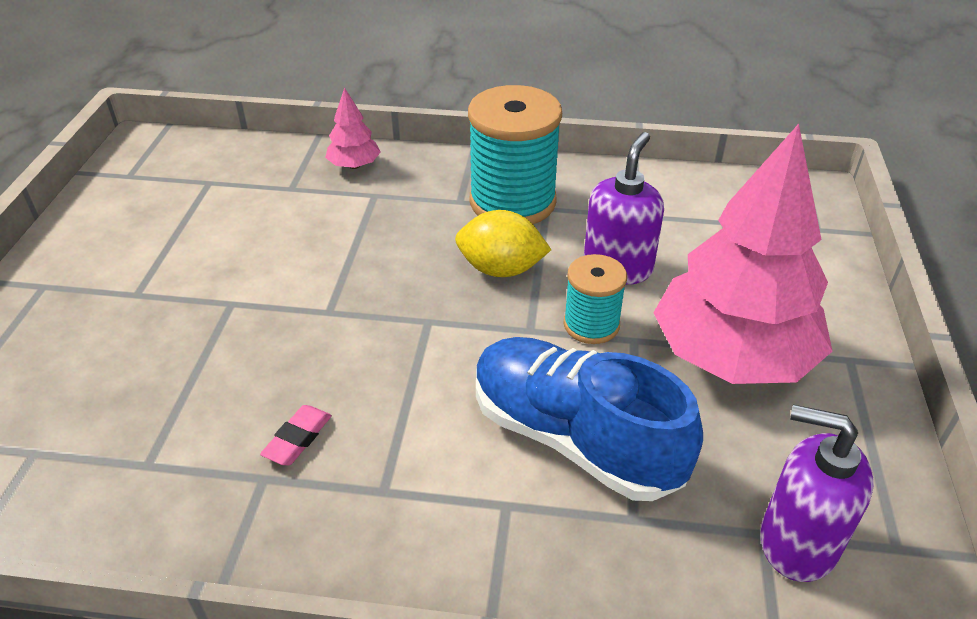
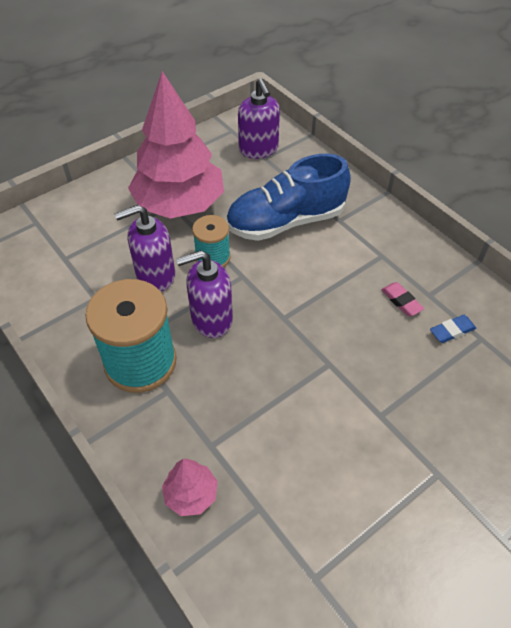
camera: 135 degrees left, 10 degrees up
pink eraser [260,405,332,465] -> pink eraser turned 75 degrees clockwise [381,282,424,316]
yellow lemon [455,210,551,277] -> purple soap dispenser [176,250,233,338]
blue shoe [476,337,703,501] -> blue shoe turned 75 degrees clockwise [226,154,351,241]
none -> blue eraser [430,315,476,343]

